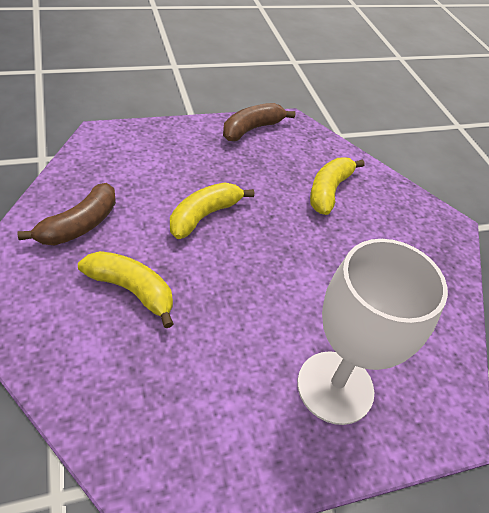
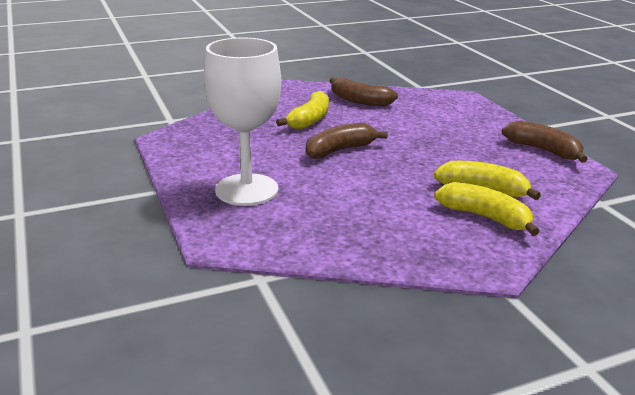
camera: 90 degrees right, 20 degrees down
yellow banana [170,182,254,239] -> yellow banana moved to [434,182,540,236]
none -> brown banana [306,123,388,159]

